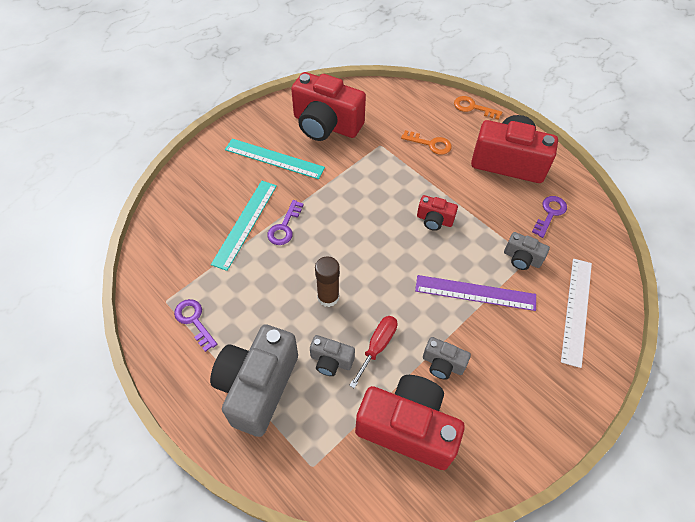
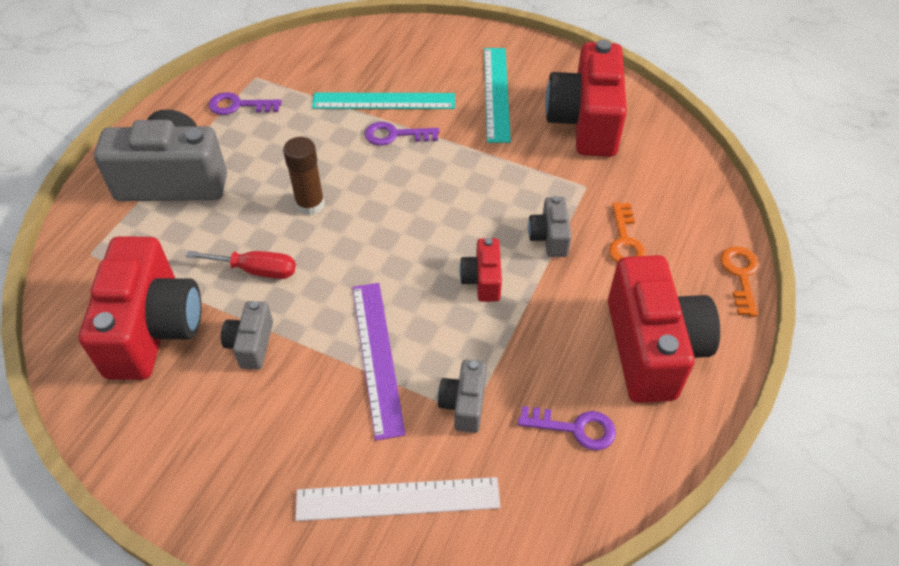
camera: 70 degrees right, 5 degrees down
purple key [174,299,217,352] -> purple key turned 120 degrees counterclockwise [209,92,282,115]
grey camera [310,335,355,376] -> grey camera moved to [528,196,572,257]

